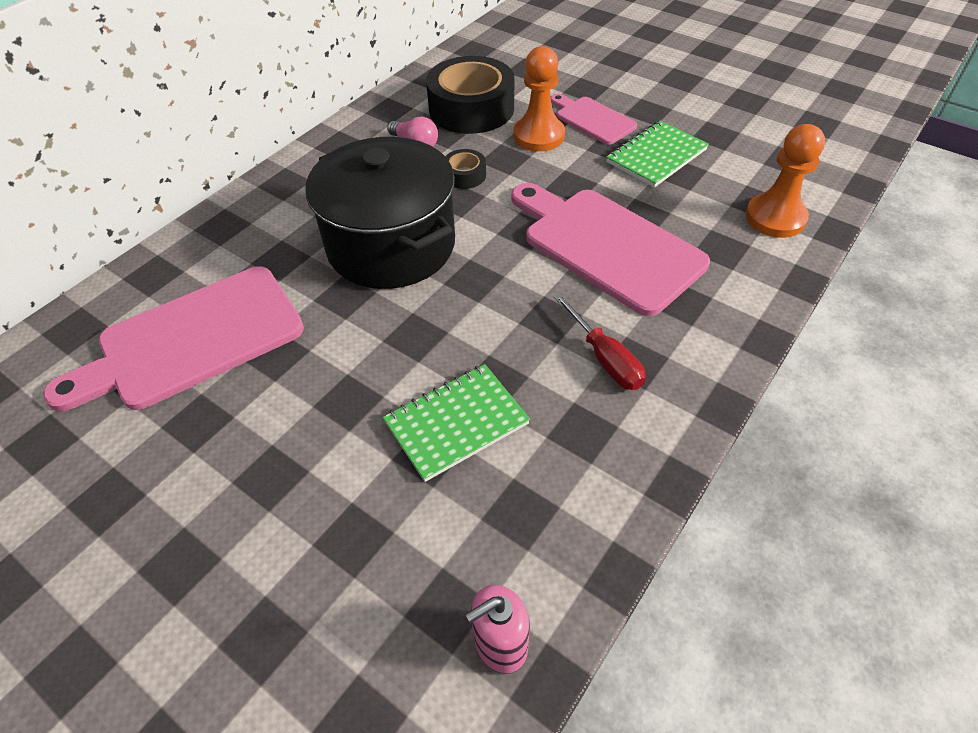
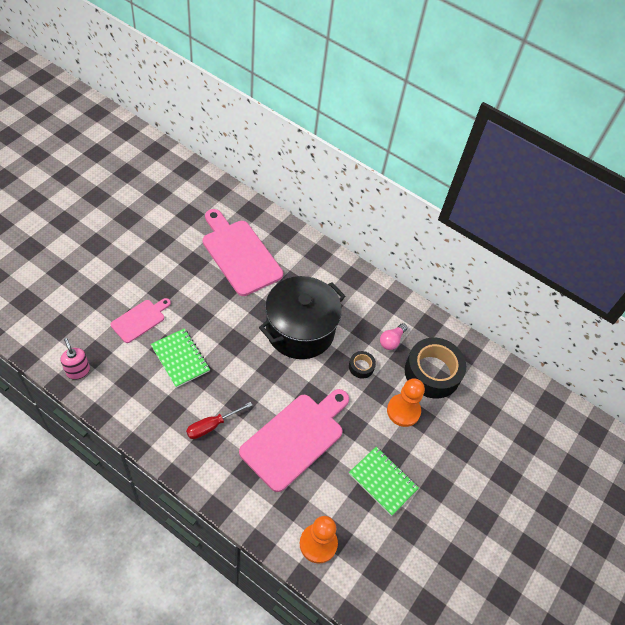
camera: 80 degrees right, 5 degrees up
pink cutting board [551,94,637,145] -> pink cutting board moved to [110,298,171,343]

